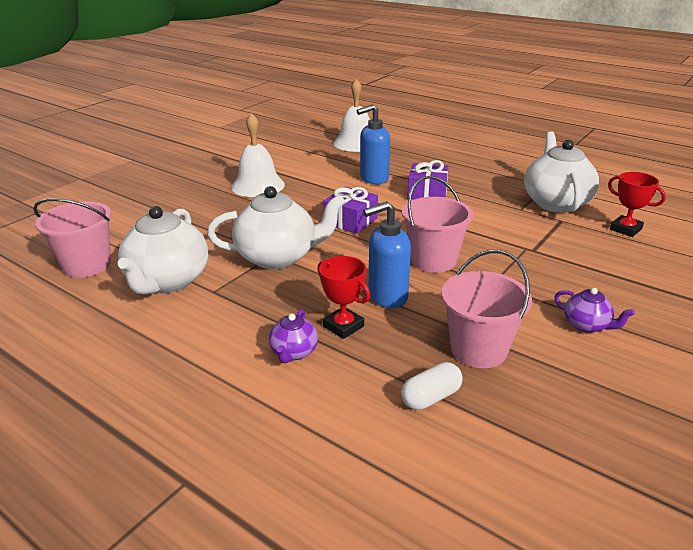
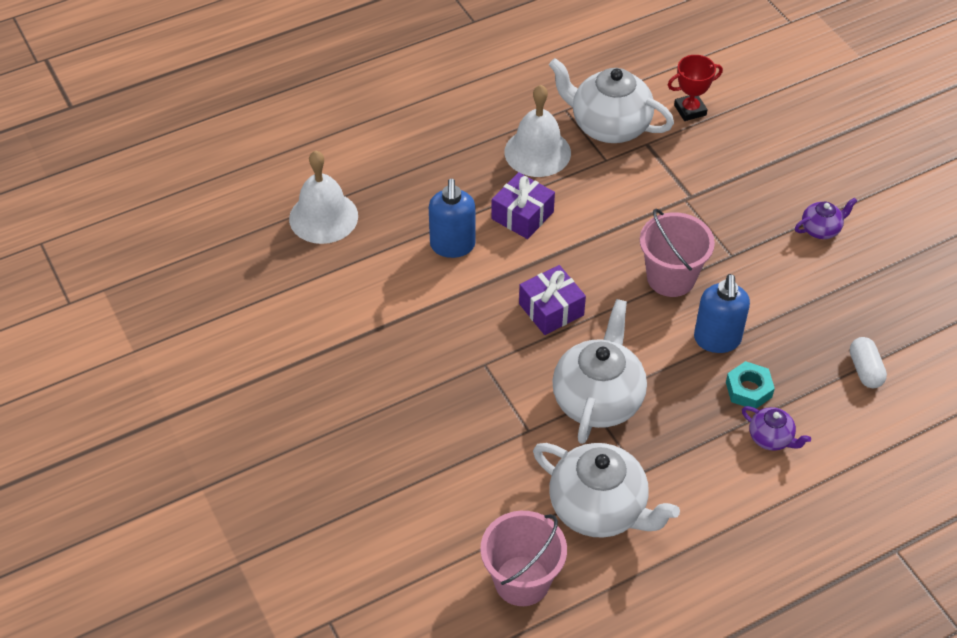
camera: 65 degrees left, 20 degrees up
white bell [231,113,285,197] -> white bell moved to [504,85,571,177]
red trophy [317,256,370,339] -> turquoise nut [726,361,775,409]
pink bucket [442,250,532,368] -> none

